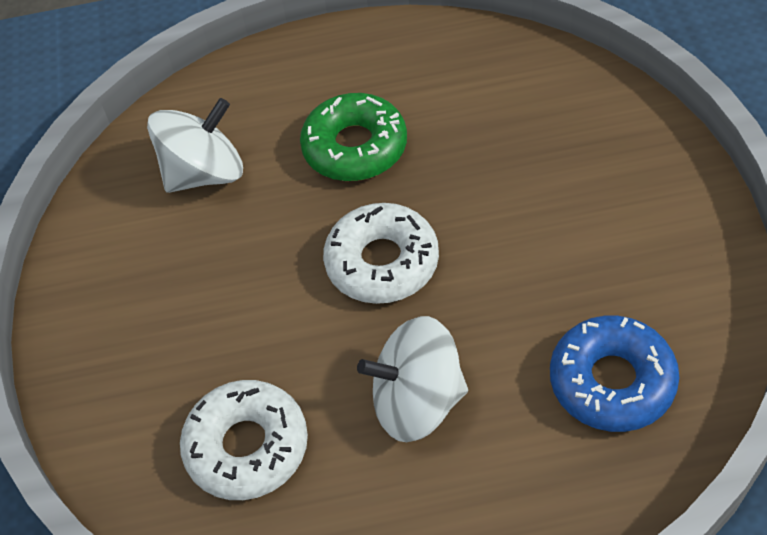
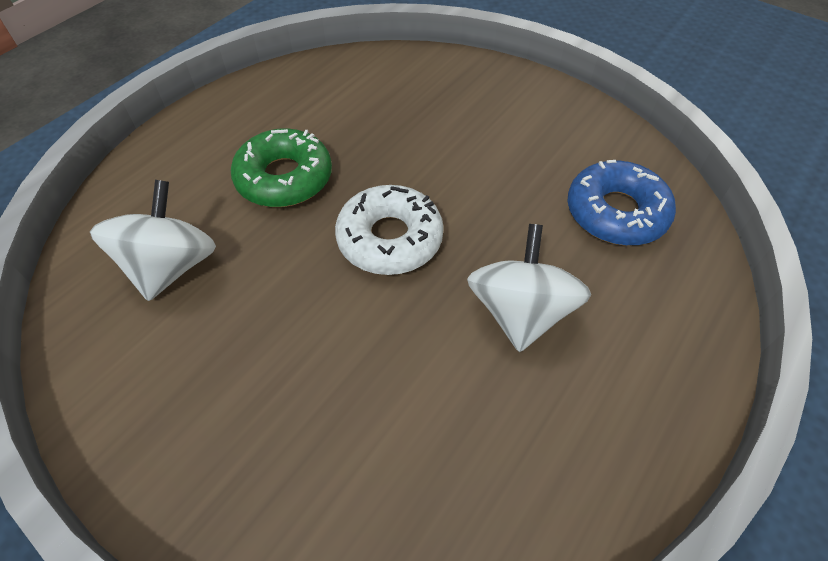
camera: 50 degrees left, 0 degrees up
white donut [180,380,308,500] -> none
white spinning top [357,316,468,442] -> white spinning top turned 150 degrees clockwise [467,224,591,352]

